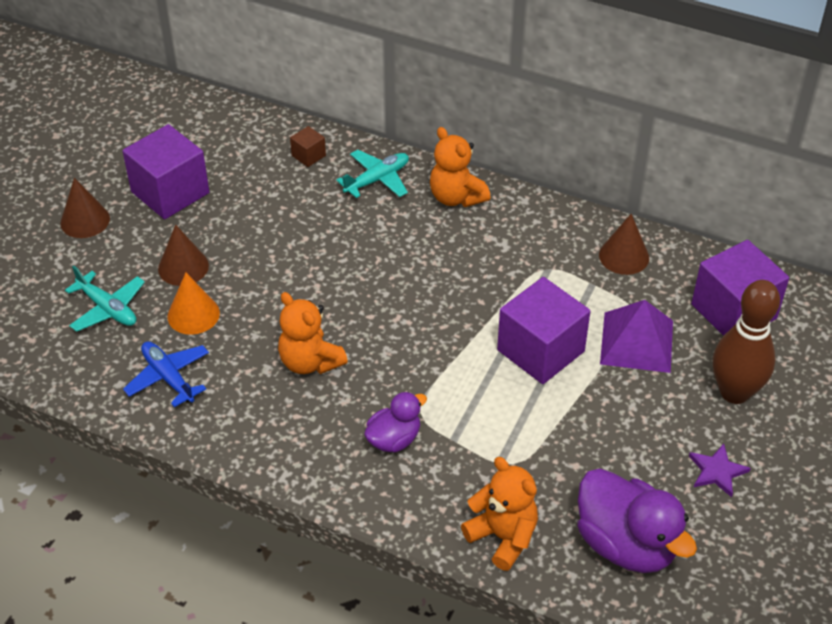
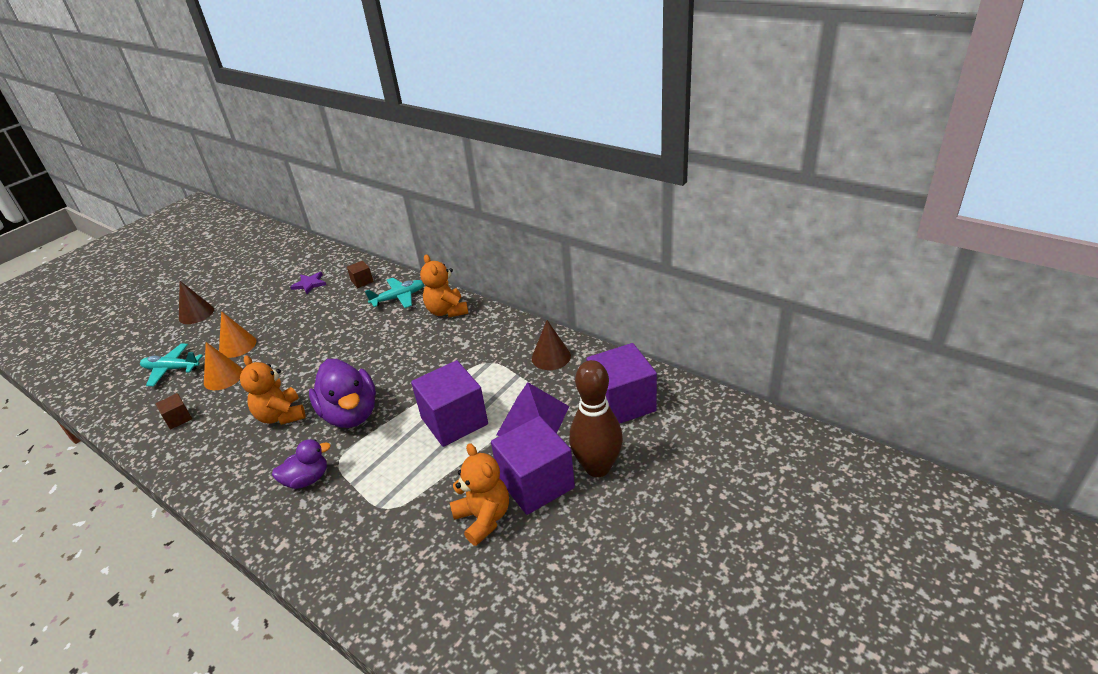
camera: 15 degrees right, 10 degrees down
turquoise plane [65,266,145,332] -> turquoise plane turned 135 degrees clockwise [140,344,203,386]
purple cube [122,124,209,219] -> purple cube moved to [491,416,575,515]
blue plane [123,341,209,407] -> brown cube [156,393,192,430]
brown cone [158,224,209,286] -> orange cone [219,311,256,358]
orange teddy bear [461,457,538,571] -> orange teddy bear moved to [450,443,509,546]
purple duck [577,469,697,573] -> purple duck moved to [309,359,376,428]
purple star [689,444,751,497] -> purple star moved to [290,272,326,294]

